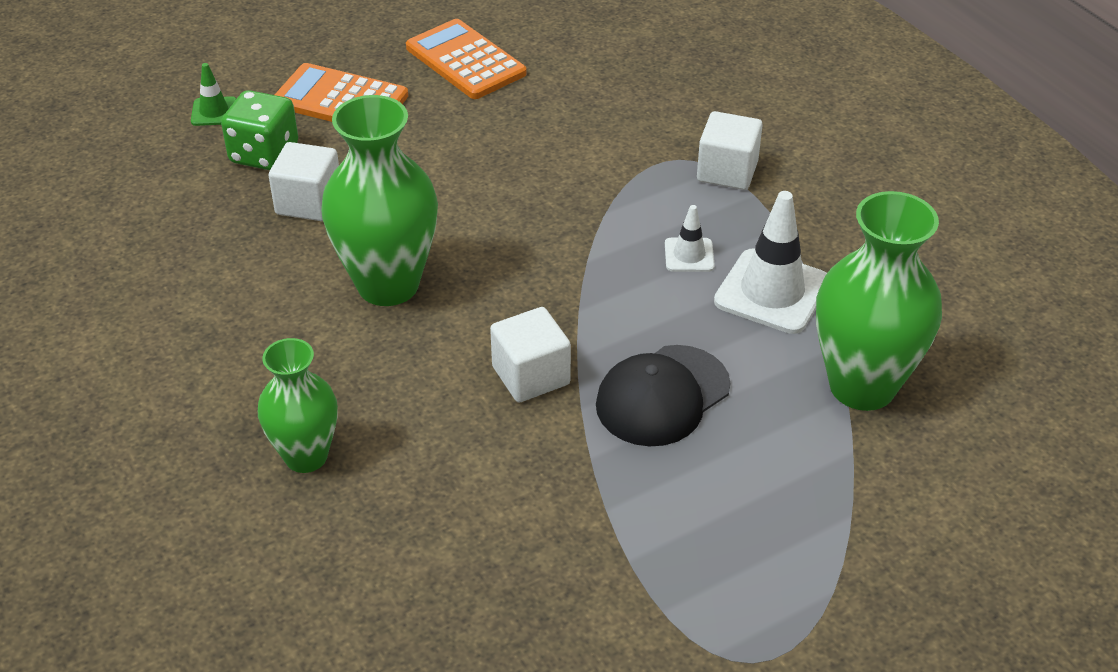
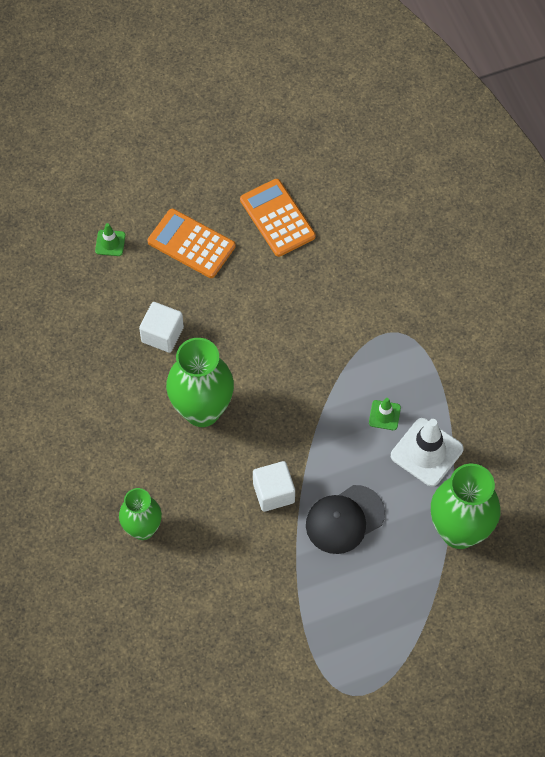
camera: 10 degrees right, 20 degrees up
green dice [221,90,298,170] -> none
white traffic cone [665,205,715,272] -> green traffic cone [369,398,401,430]
white cube [697,111,763,190] -> none

